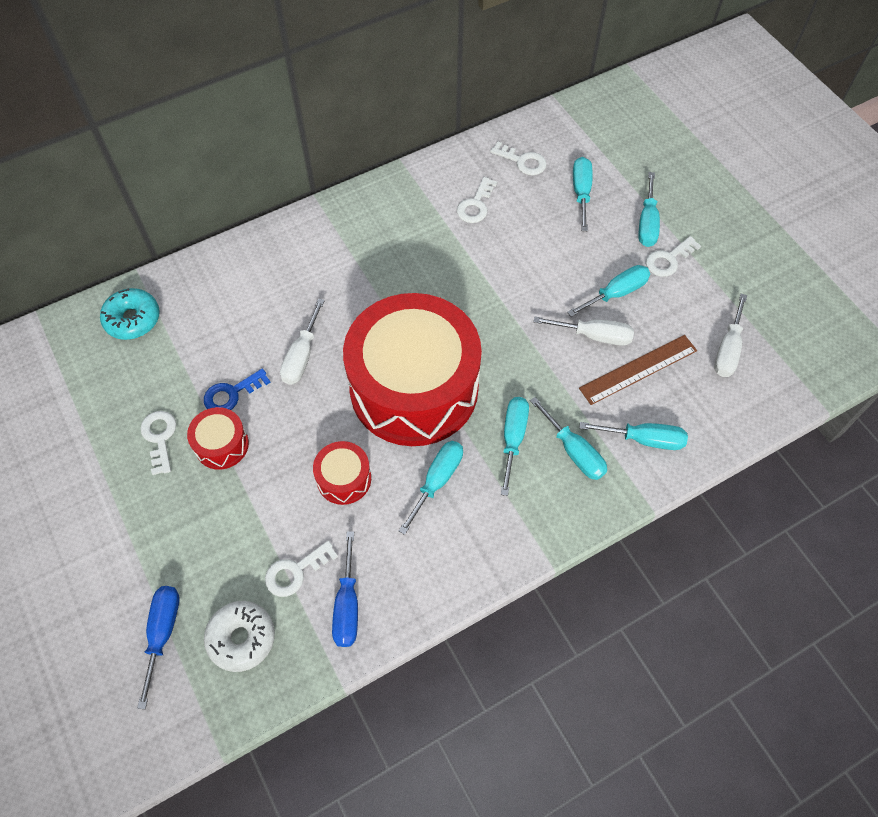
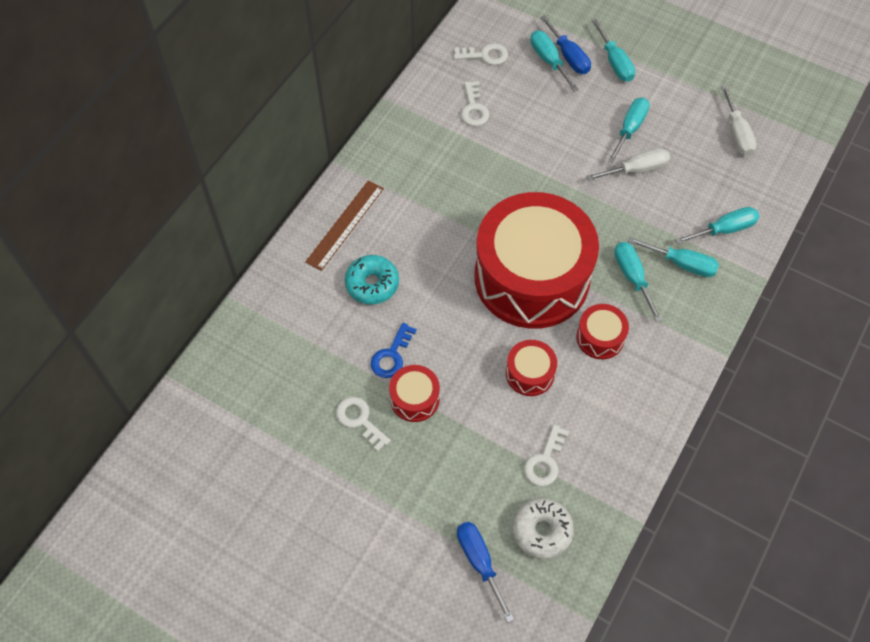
camera: 30 degrees left, 0 degrees up
turquoise donut [100,288,160,340] -> turquoise donut moved to [345,255,399,304]
white screwdriver [280,298,325,385] -> none
blue screwdriver [332,531,358,647] -> blue screwdriver moved to [540,15,591,74]
turquoise screwdriver [399,441,463,535] -> red drum [576,304,629,359]
brown ruler [579,335,697,405] -> brown ruler moved to [305,180,384,271]
white key [646,236,701,277] -> none

